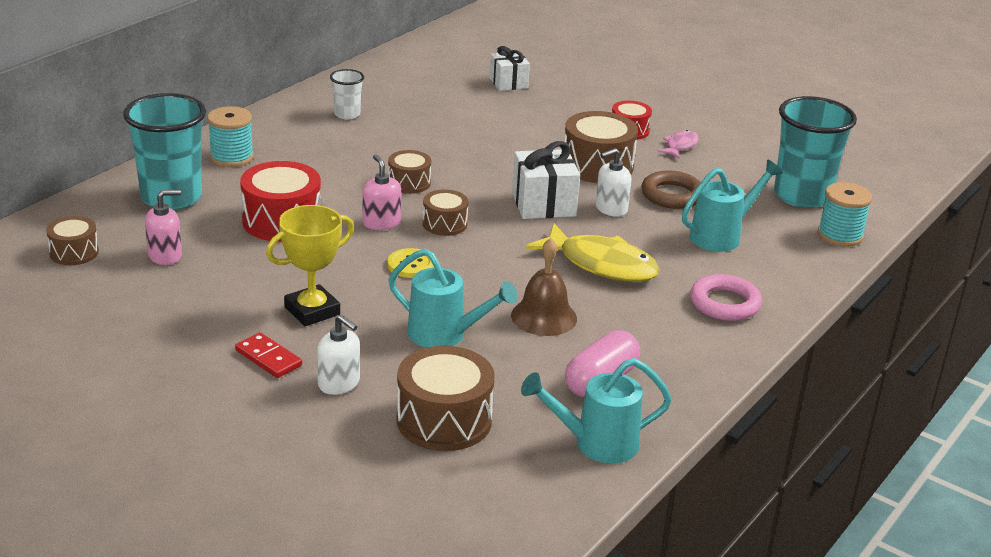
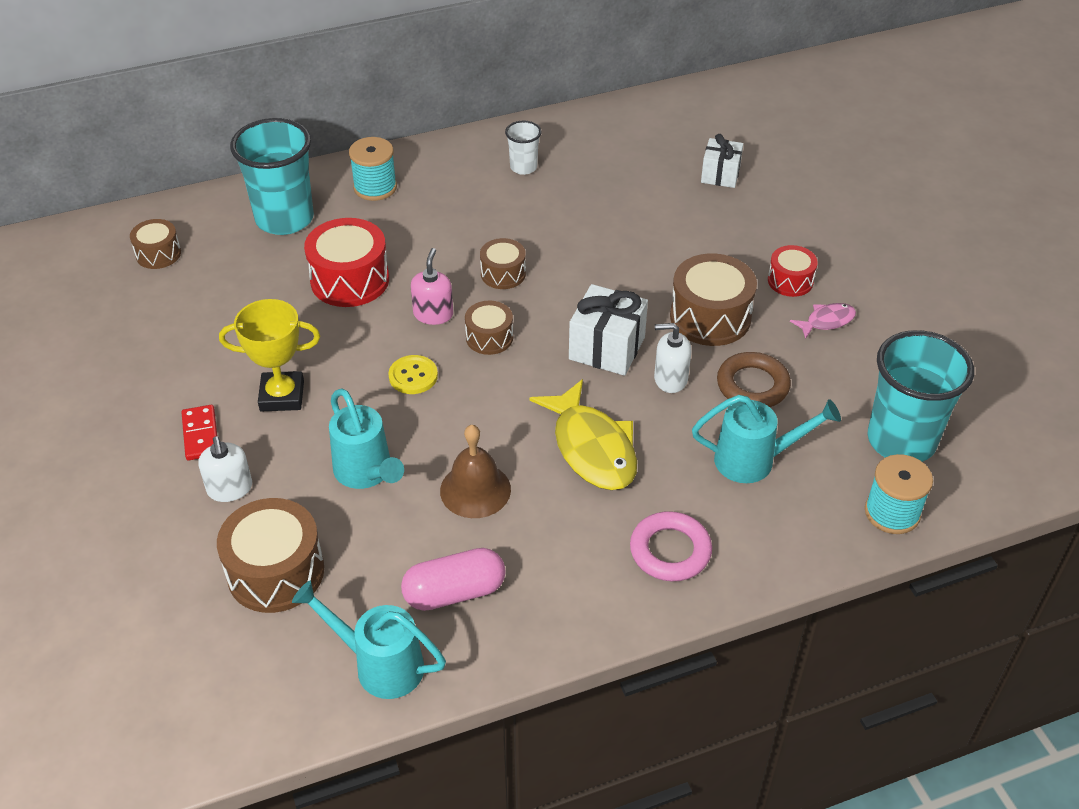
camera: 35 degrees right, 15 degrees up
pink soap dispenser [145,190,182,265] -> none

